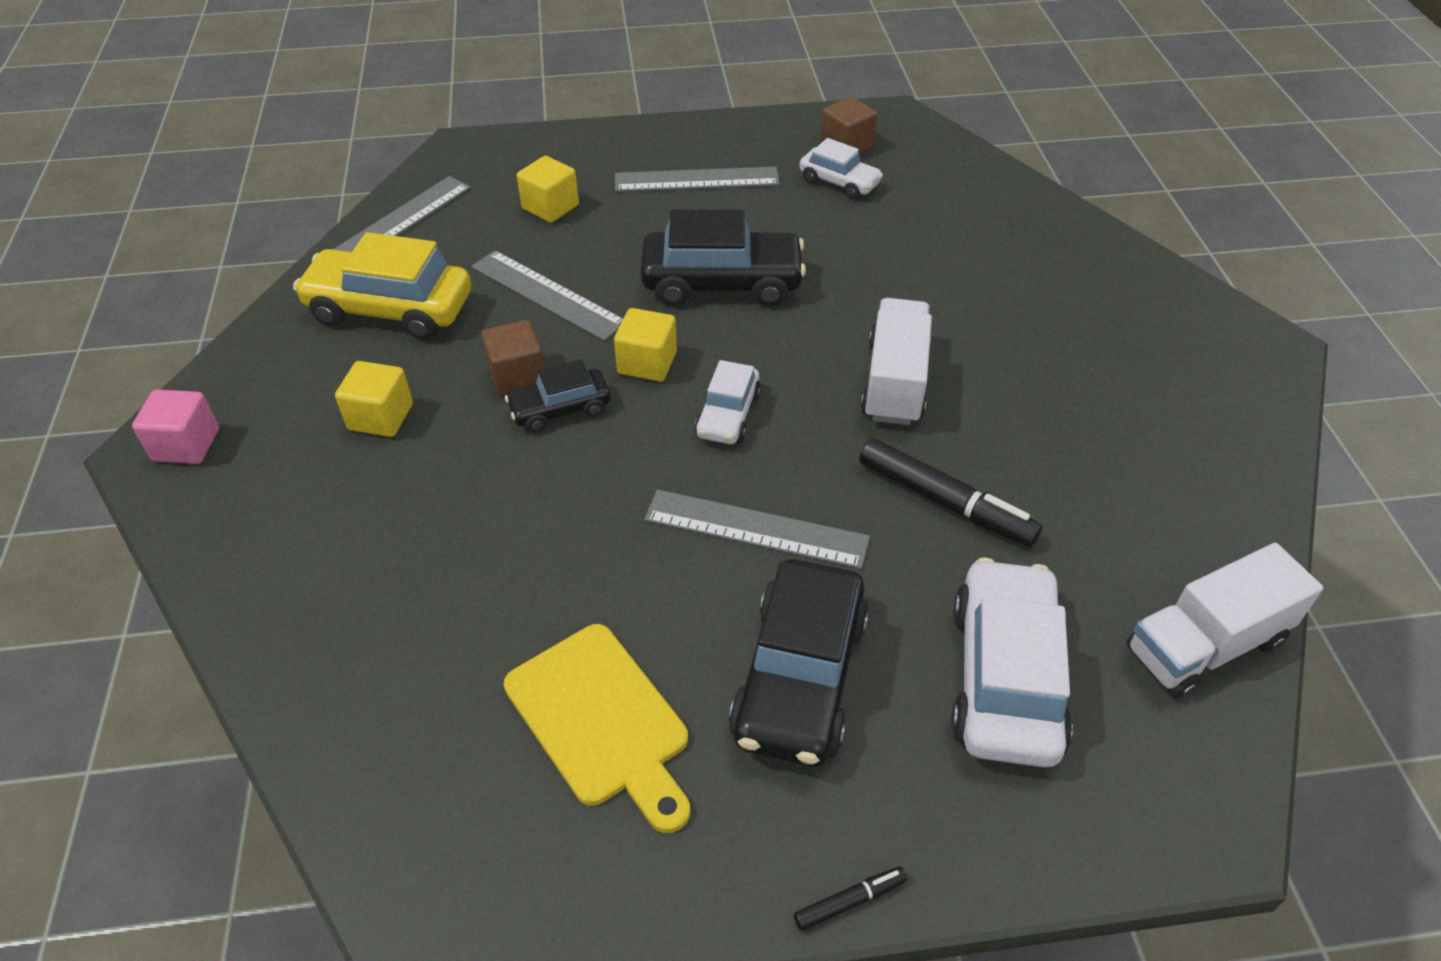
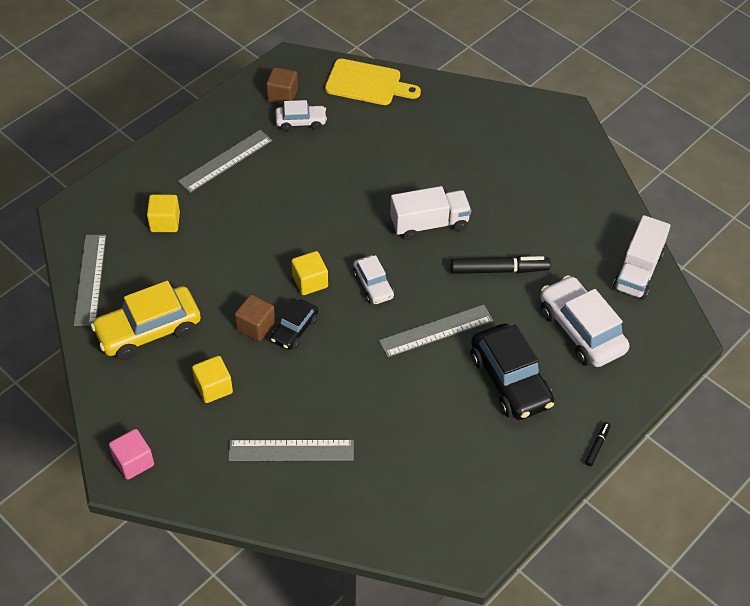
camera: 40 degrees left, 5 degrees up
grey ruler [471,250,623,341] -> grey ruler moved to [228,440,354,461]
yellow cutting board [504,624,690,833] -> yellow cutting board moved to [325,59,421,105]
black car [641,209,806,306] -> none
white truck [861,298,932,425] -> white truck turned 105 degrees clockwise [390,186,471,240]

